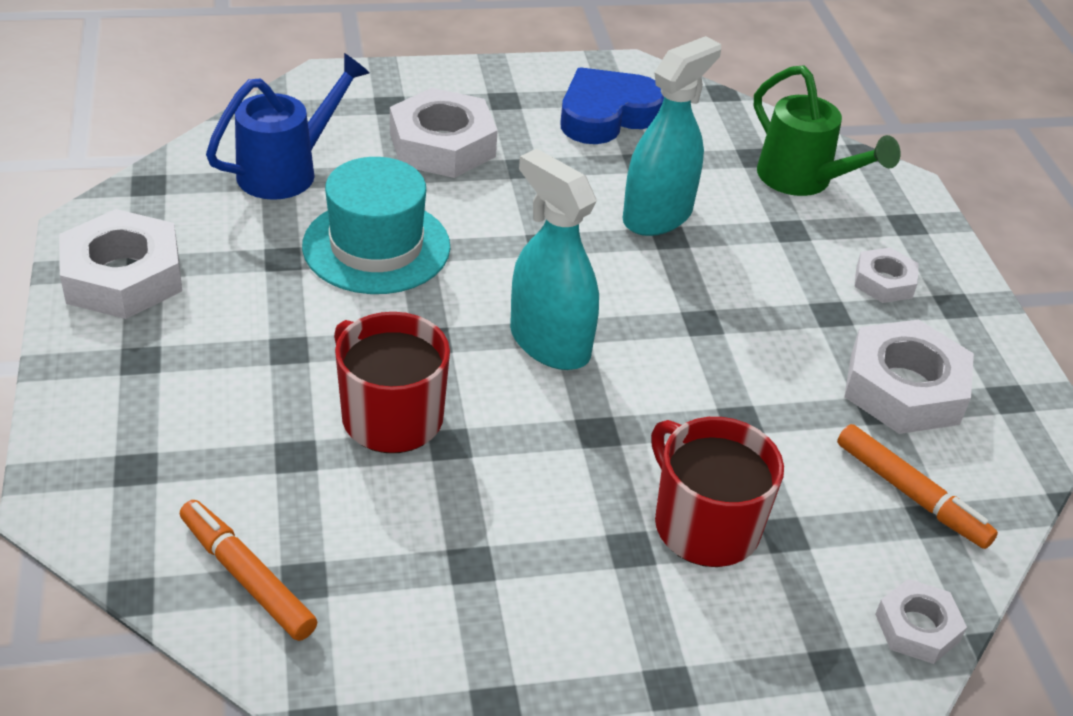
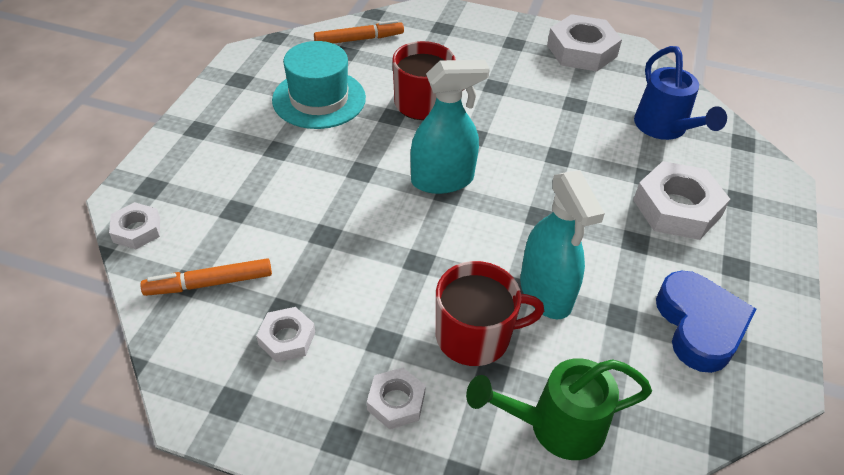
camera: 120 degrees right, 5 degrees up
turquoise hat [302,157,450,294] -> turquoise hat moved to [272,41,366,129]
red mug [651,417,784,567] -> red mug moved to [436,261,544,366]
white nut [844,319,974,434] -> white nut [256,307,315,362], size x0.55

